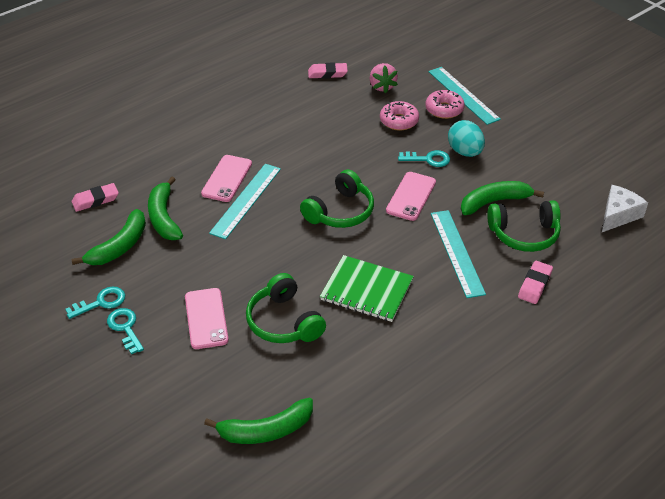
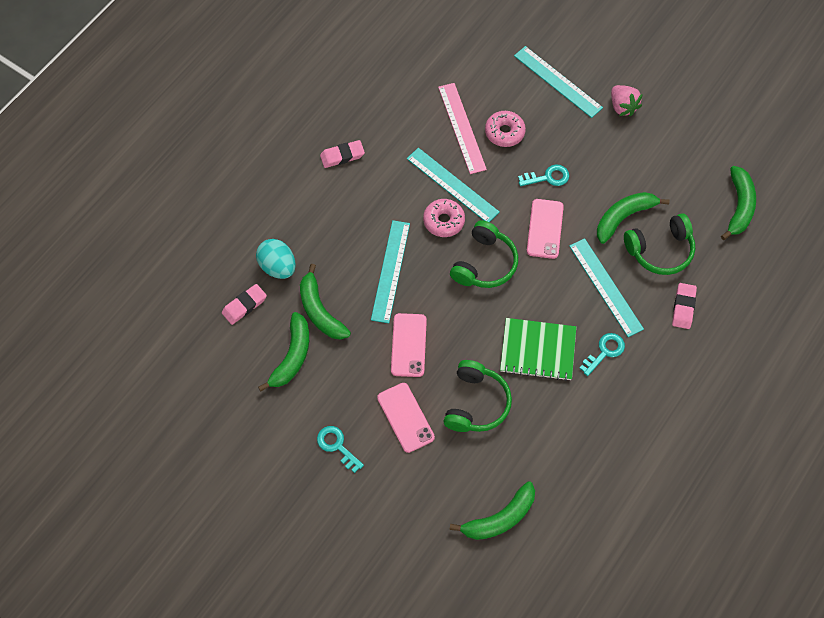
camera: 15 degrees left, 20 degrees up
turquoise key [65,287,125,319] -> turquoise key moved to [580,333,625,376]
pink phone [201,155,252,202] -> pink phone moved to [391,313,427,377]
green headphones [246,273,326,343] -> green headphones turned 120 degrees counterclockwise [444,360,512,432]
pink eraser [308,62,348,79] -> pink eraser moved to [320,140,365,168]
pink strawberry [370,63,398,94] -> pink strawberry moved to [611,85,642,117]
pink donut [425,90,465,119] -> pink donut moved to [423,199,465,237]
turquoise egg [448,120,485,157] -> turquoise egg moved to [256,239,296,279]
white cheese [602,185,648,232] -> green banana [721,166,756,240]
none -> turquoise ruler [407,148,500,222]
none -> pink ruler [438,83,487,174]

